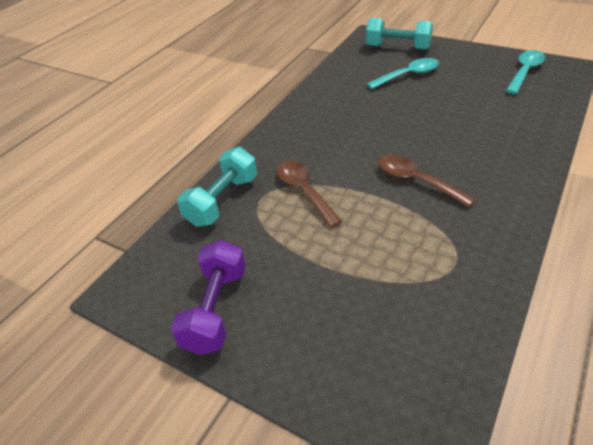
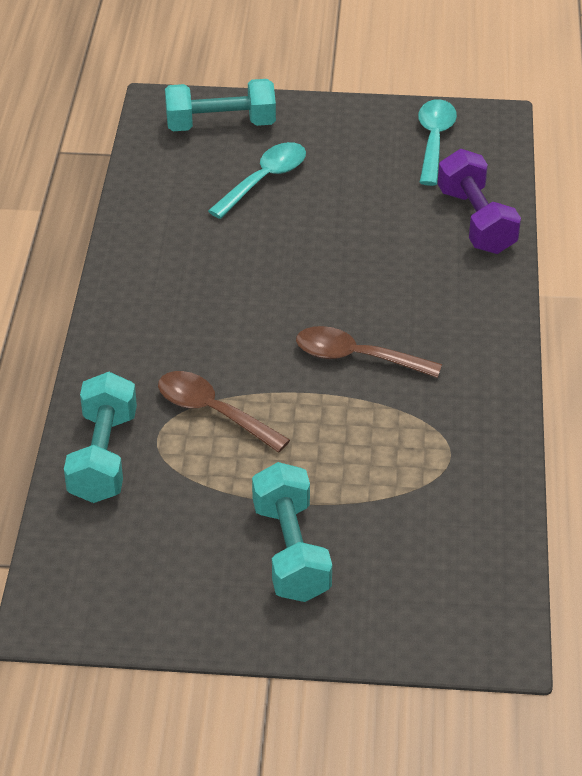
camera: 30 degrees left, 0 degrees up
purple dumbbell [171,240,246,355] -> purple dumbbell moved to [438,149,521,254]
none -> turquoise dumbbell [252,462,332,602]

